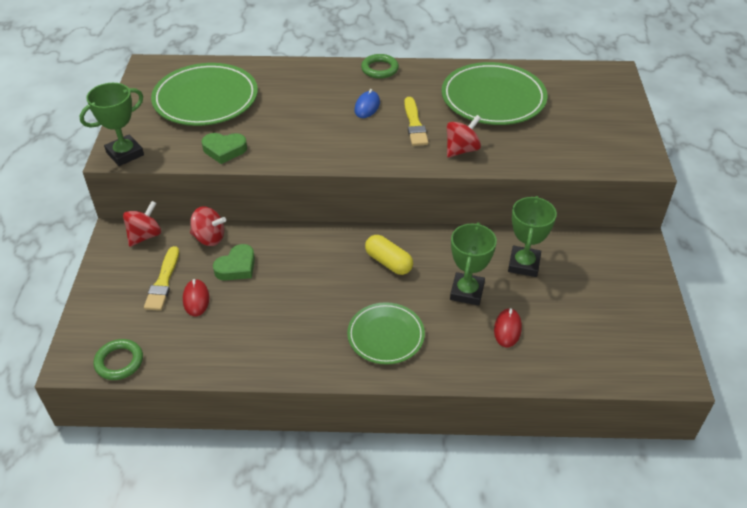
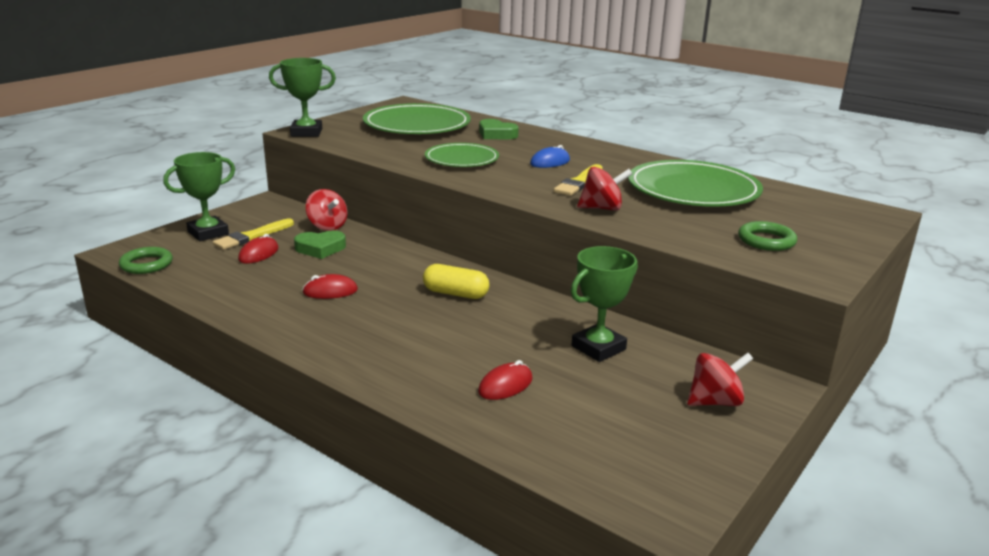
camera: 35 degrees right, 20 degrees down
red spinning top [123,201,161,247] -> red spinning top moved to [687,353,753,406]
green heart [202,133,247,164] -> green heart moved to [479,119,519,139]
green plate [347,302,425,365] -> green plate moved to [425,143,499,167]
green ring [361,54,399,79] -> green ring moved to [738,221,797,251]
yellow capsule [365,235,413,275] -> yellow capsule turned 60 degrees counterclockwise [423,264,490,299]
green trophy [450,222,497,306] -> green trophy moved to [163,152,235,241]
none -> red mouse [302,274,358,299]

